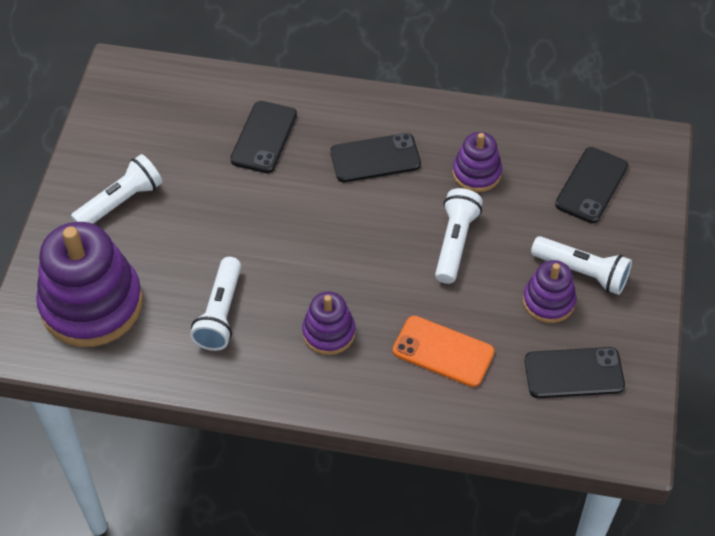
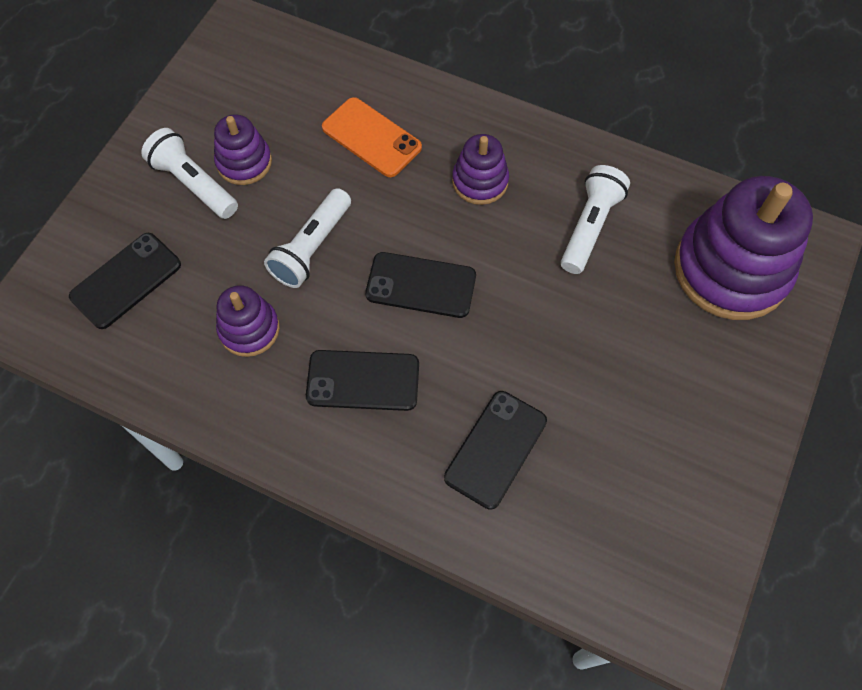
camera: 165 degrees left, 10 degrees up
white flashlight [71,154,162,224] -> none
black phone [525,347,625,398] -> black phone moved to [365,252,476,318]

